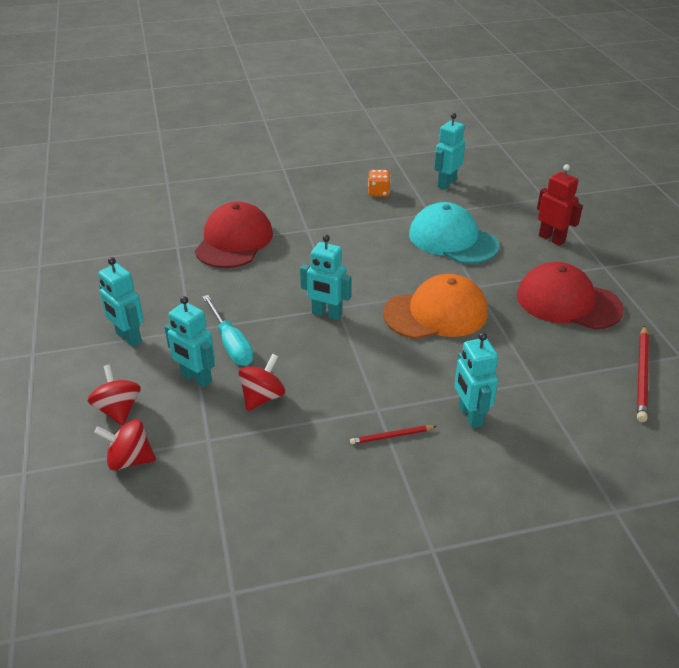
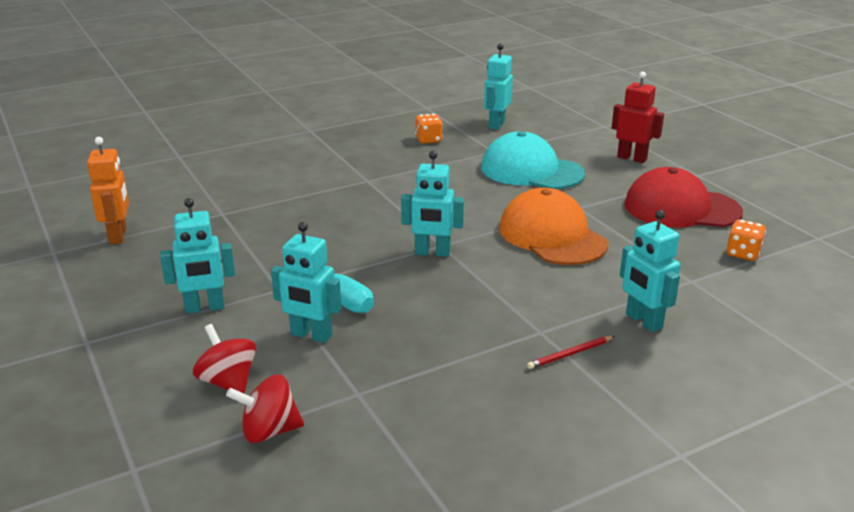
camera: 15 degrees left, 10 degrees down
turquoise robot [98,257,144,347] -> turquoise robot turned 45 degrees counterclockwise [160,198,235,314]
red cap [195,202,273,268] -> none
red spinning top [238,354,285,411] -> none
orange cap [383,274,488,339] -> orange cap turned 90 degrees counterclockwise [499,188,608,265]
red pencil [637,325,649,422] -> none
none -> orange robot [87,137,129,244]
none -> orange dice [726,219,766,261]

